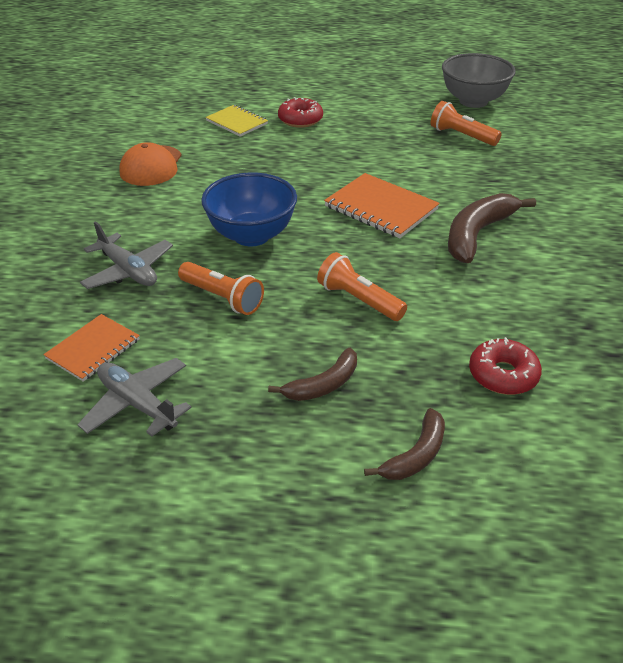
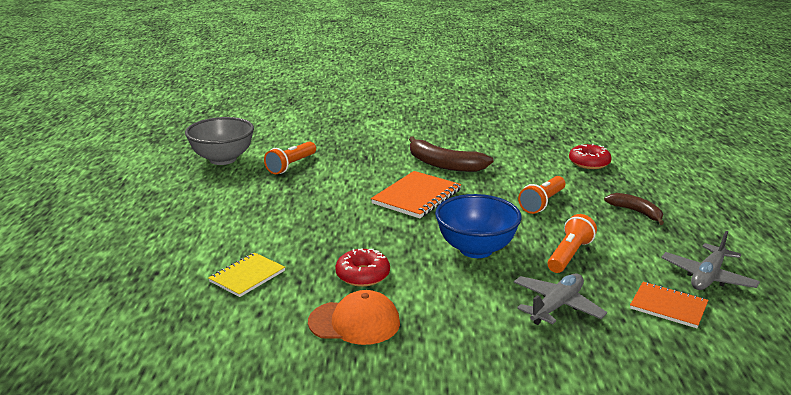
camera: 95 degrees left, 15 degrees down
red donut [278,97,323,128] -> red donut moved to [335,248,390,287]
brown banana [364,408,445,480] -> none

